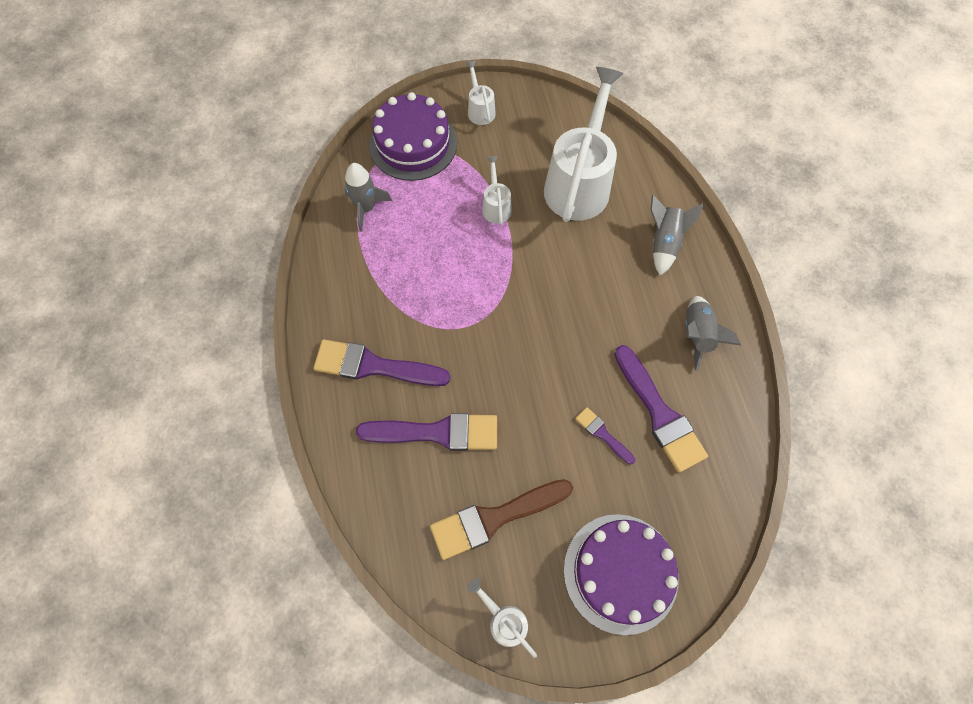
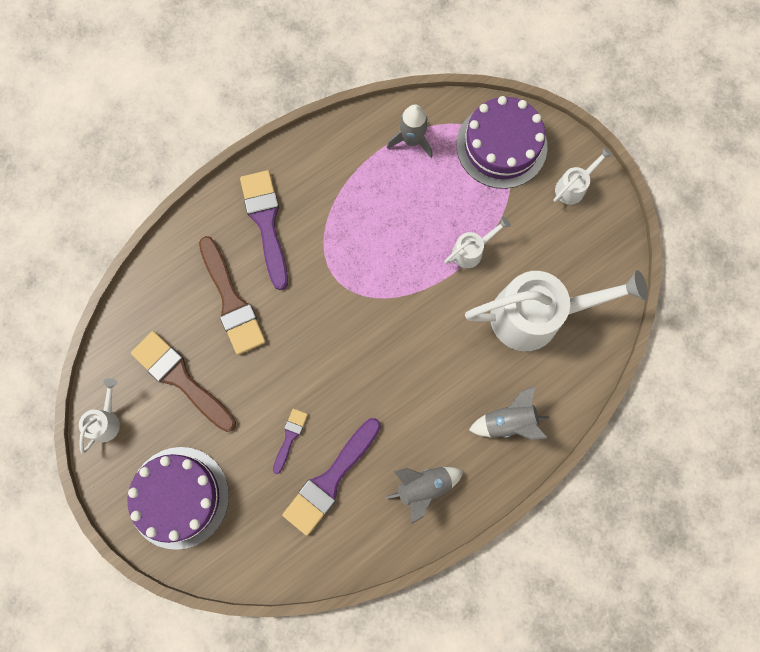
camera: 65 degrees right, 10 degrees up
purple brush [356,413,497,451] -> brown brush [199,236,266,355]

